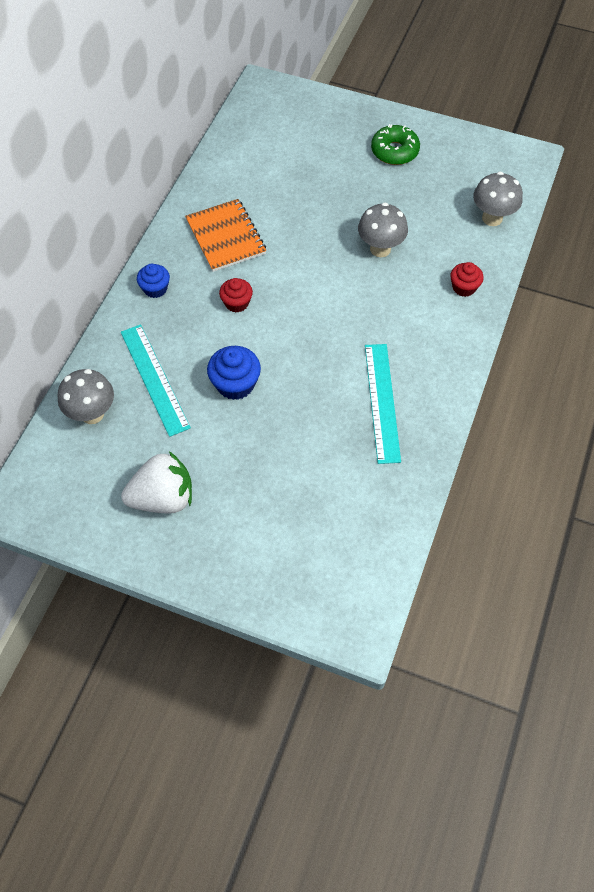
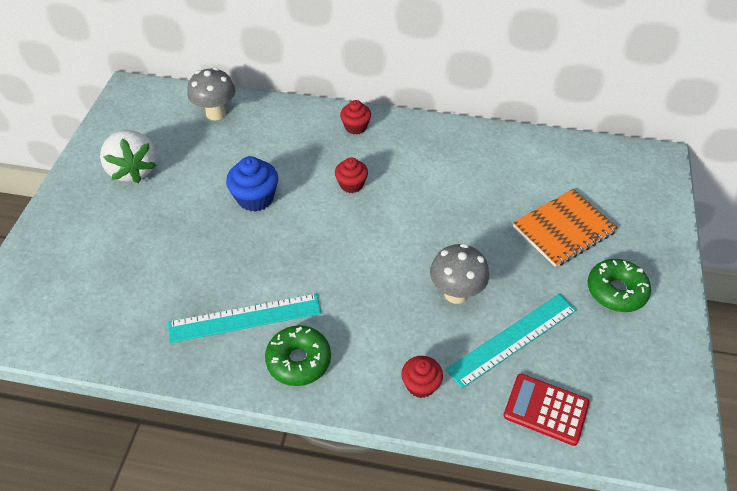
camera: 80 degrees right, 10 degrees down
turquoise ruler [121,324,191,437] -> turquoise ruler moved to [446,294,577,389]
blue cupcake [137,264,170,298] -> red cupcake [340,100,371,135]
orange notebook [185,199,266,272] -> orange notebook moved to [513,189,618,267]
grey mushroom [473,172,523,226] -> red calculator [503,374,590,446]
none -> green donut [265,325,331,386]

